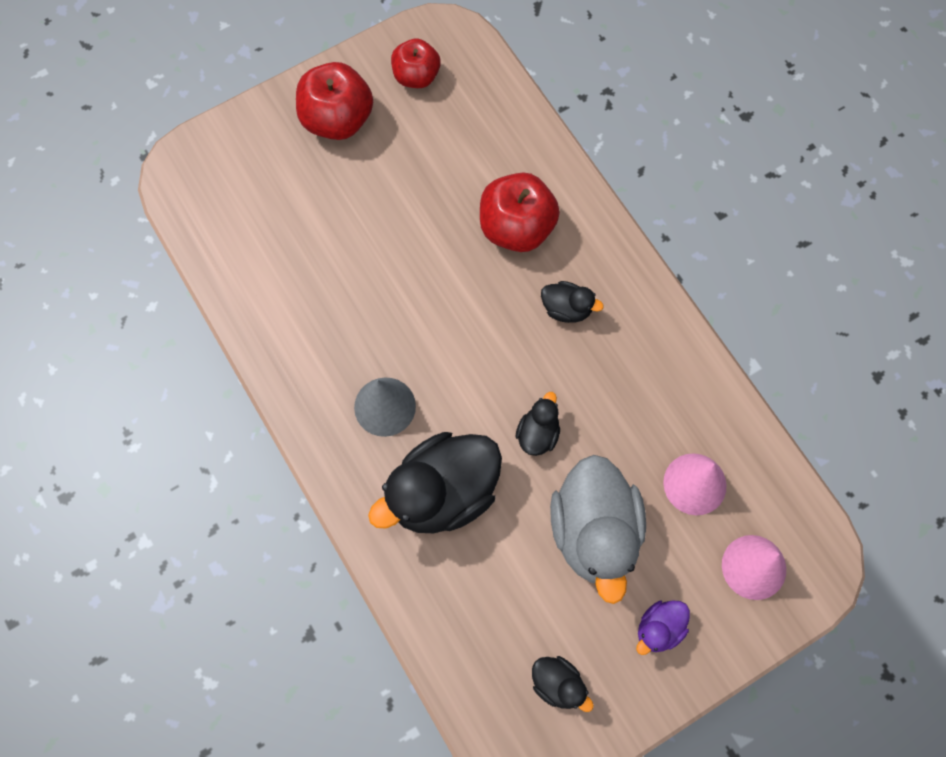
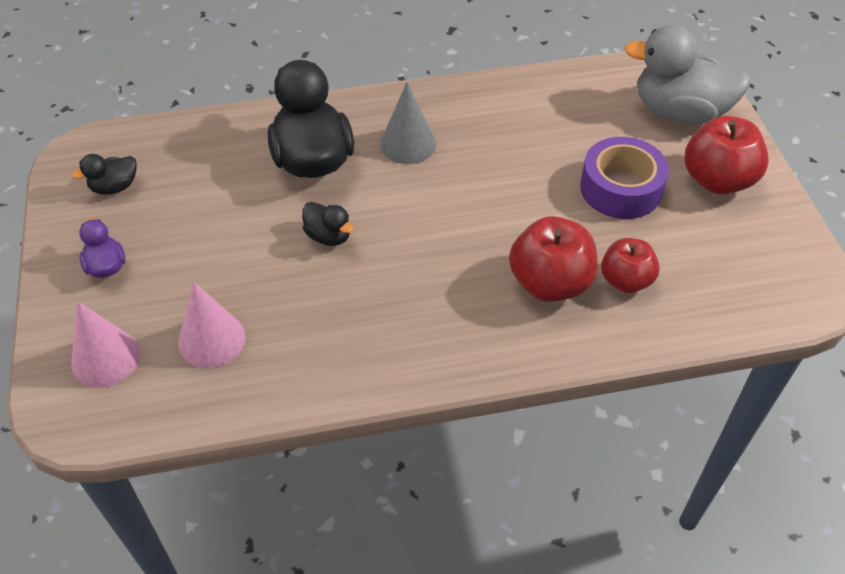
camera: 110 degrees right, 20 degrees down
red apple [391,38,441,88] -> red apple moved to [601,238,660,293]
black duck [541,281,604,323] -> none
grey duck [550,455,646,604] -> grey duck moved to [624,25,751,124]
none -> purple tape [580,137,669,219]

